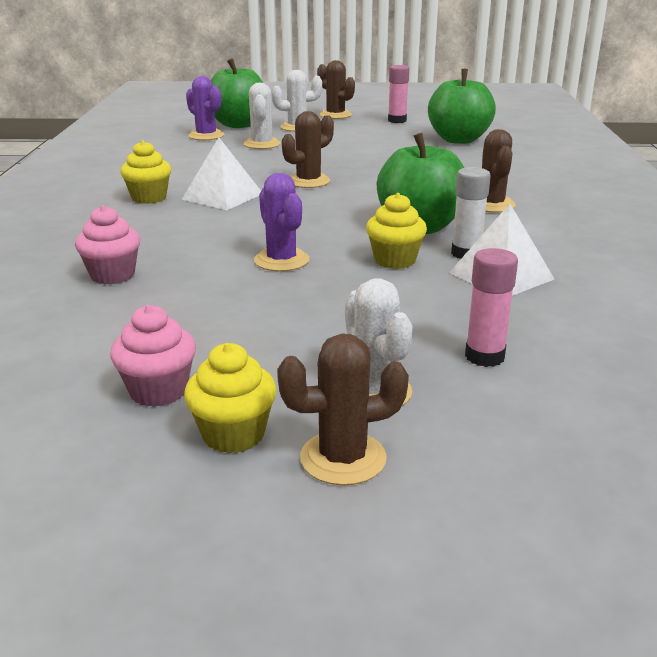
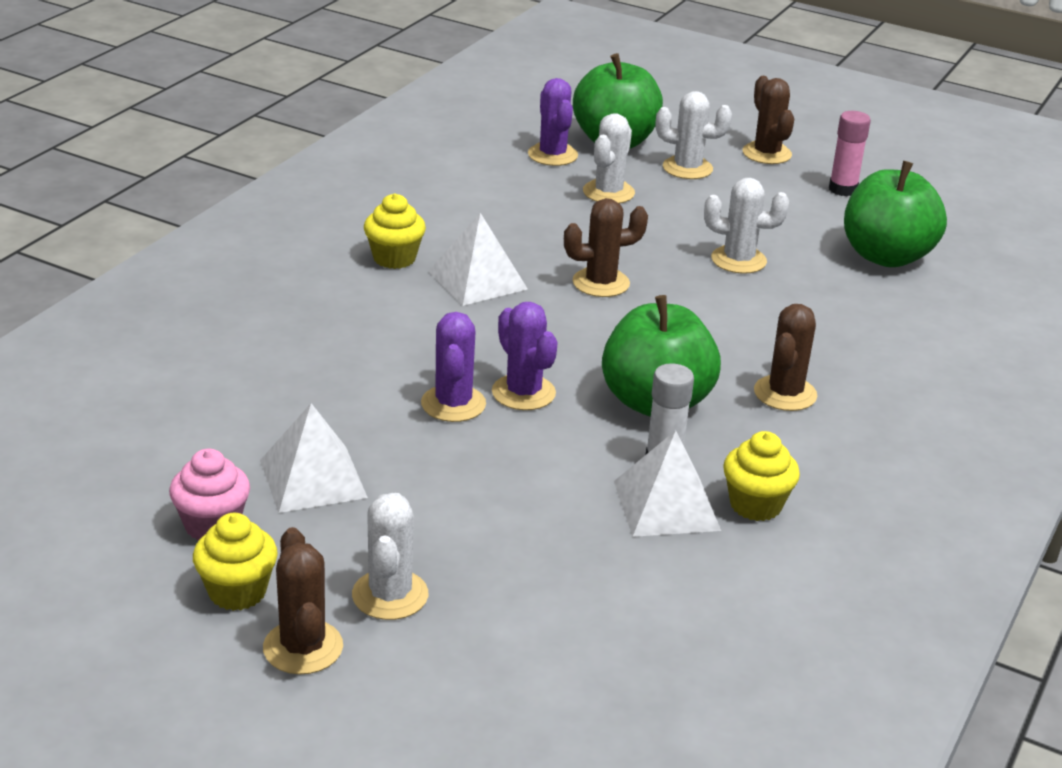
camera: 25 degrees right, 5 degrees up
pink cupcake [75,205,140,285] -> none
brown cactus [277,333,409,486] -> brown cactus turned 60 degrees clockwise [263,527,343,675]
yellow cupcake [366,193,427,269] -> yellow cupcake moved to [723,431,800,521]
pink glue stick [465,248,518,367] -> none
none -> white pyramid [260,403,368,513]
none -> purple cactus [492,302,558,410]
none -> white cactus [704,178,789,274]

